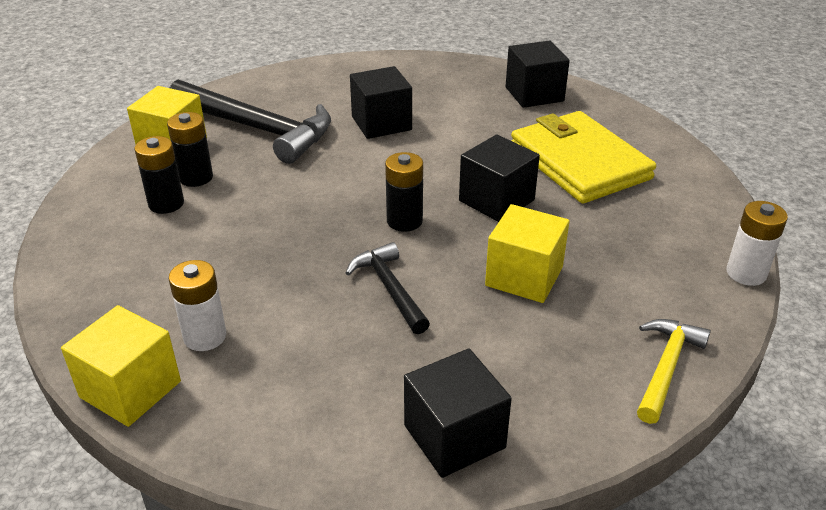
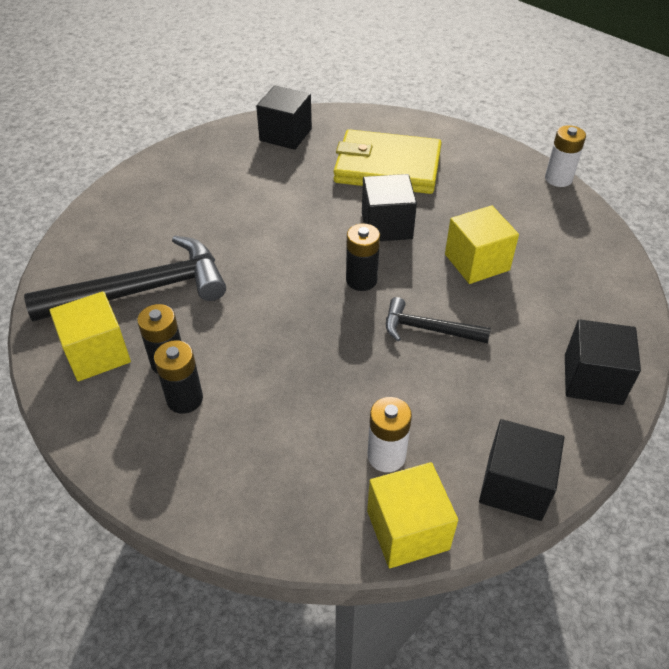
camera: 50 degrees left, 10 degrees up
black cube [350,66,412,139] -> black cube moved to [479,419,564,521]
yellow hammer [637,319,711,424] -> none

